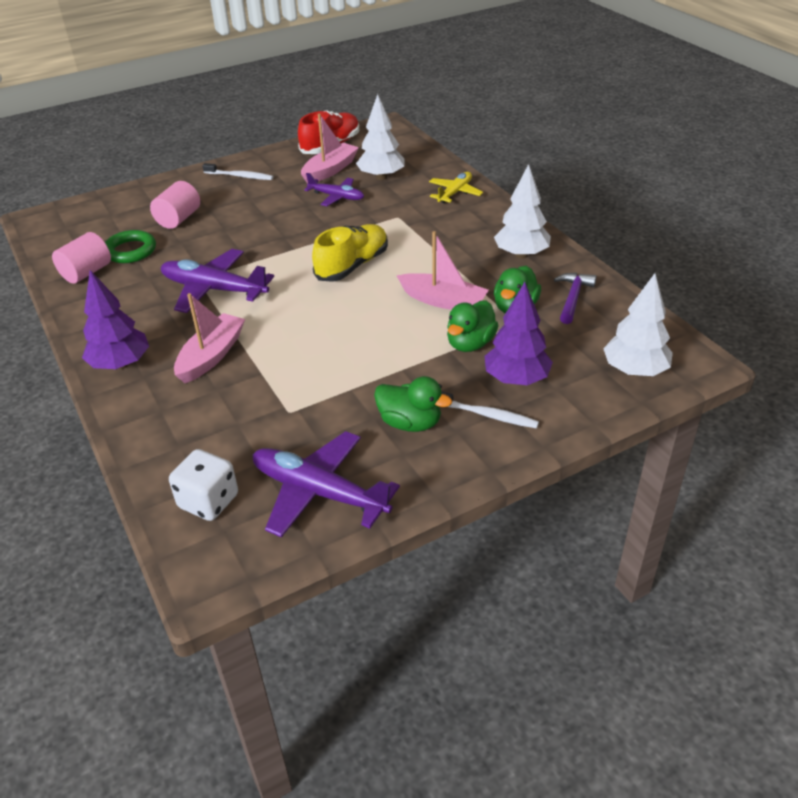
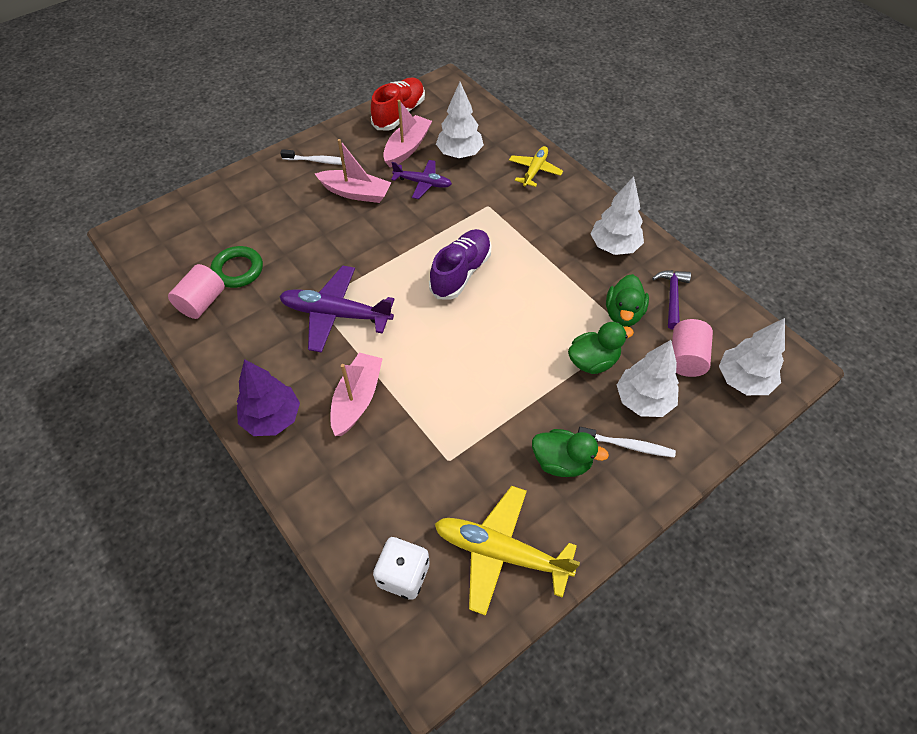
camera: 10 degrees left, 15 degrees up
pink cylinder [150,181,200,229] -> pink cylinder moved to [672,319,713,377]
purple plane [253,431,400,538] -> yellow plane [435,486,580,616]
yellow shoe [312,224,388,282] -> purple shoe [429,229,491,300]
pink boat [397,231,489,310] -> pink boat moved to [315,139,391,203]
green duck [447,300,499,352] -> green duck turned 135 degrees counterclockwise [568,322,634,374]
purple tree [485,282,553,385] -> white tree [617,340,679,417]

